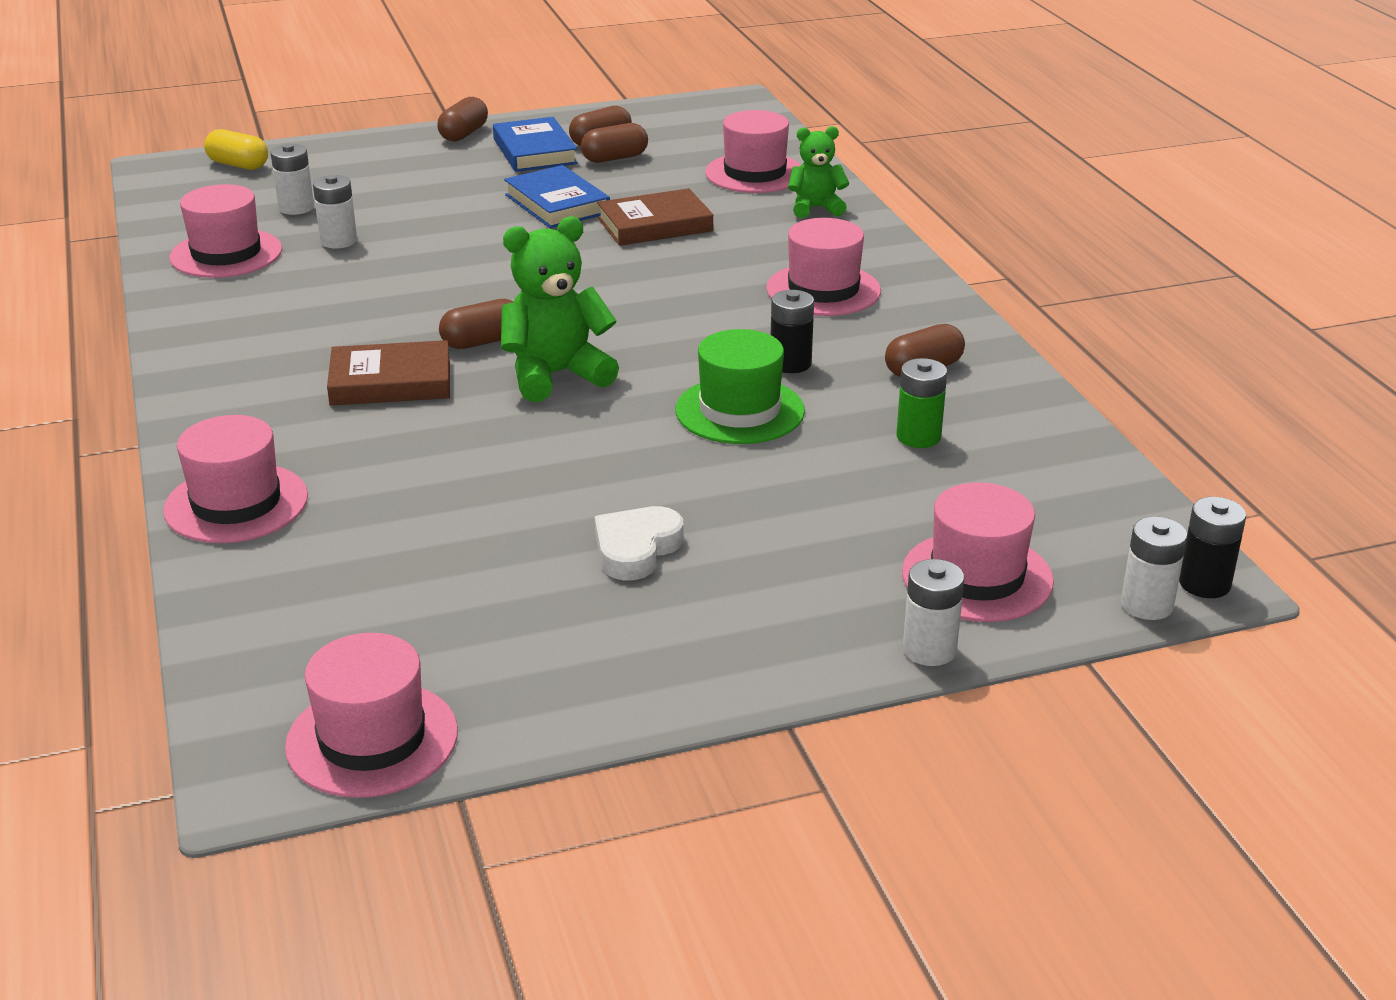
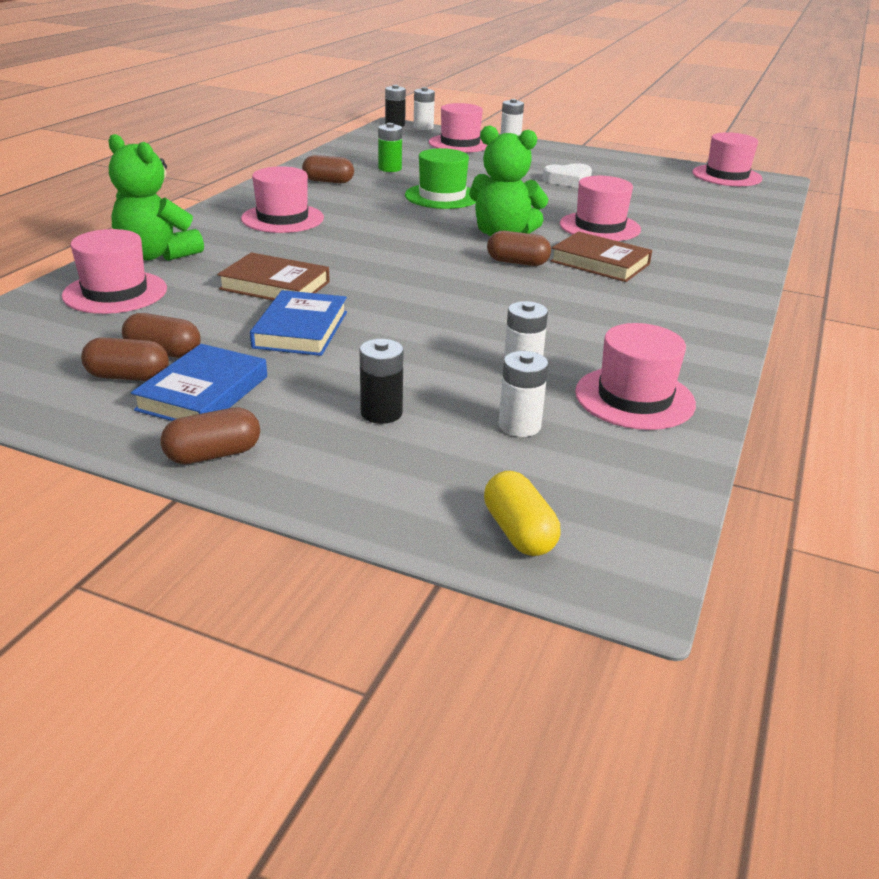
camera: 140 degrees left, 0 degrees up
pink hat [163,415,308,543] -> pink hat moved to [560,176,641,241]
black battery [771,290,814,373] -> black battery moved to [359,339,403,424]
green teddy bear [788,126,849,218] -> green teddy bear [108,134,204,261], size x1.62

